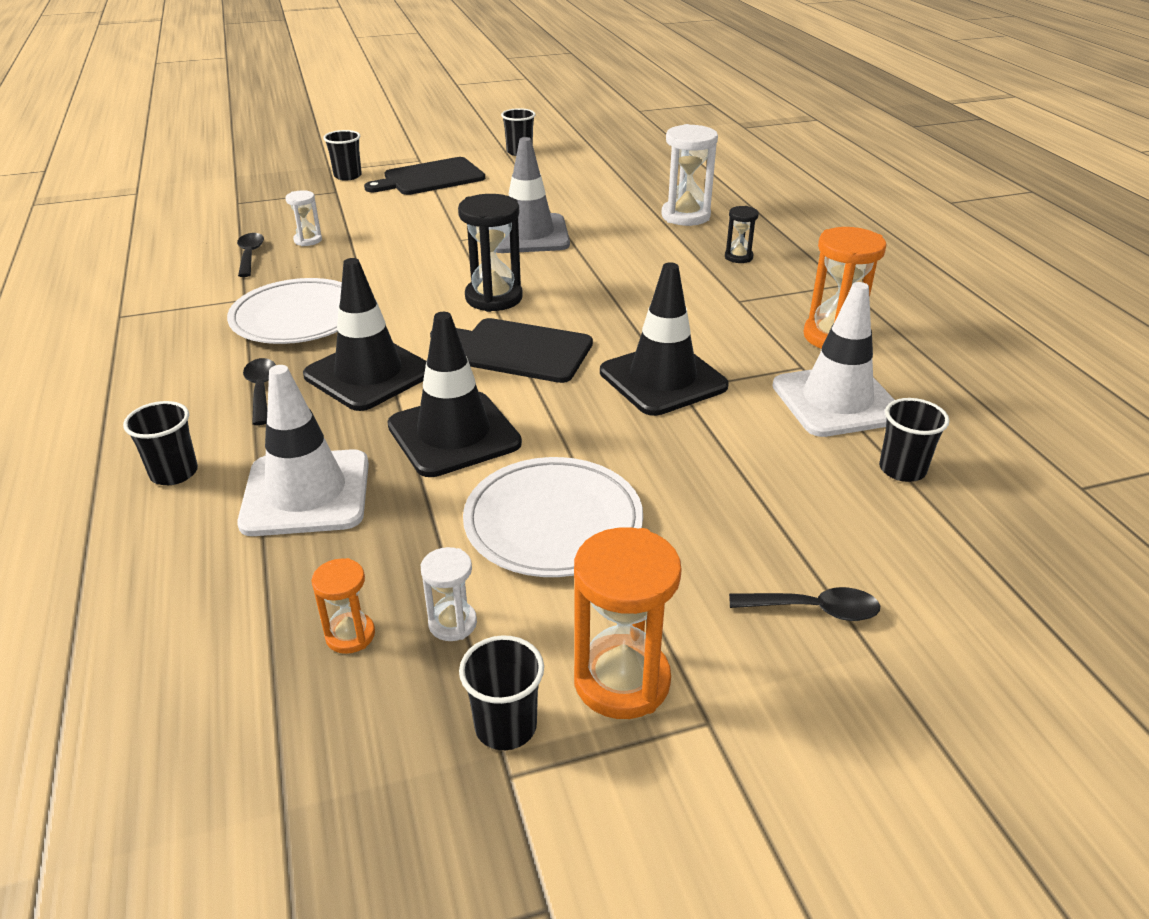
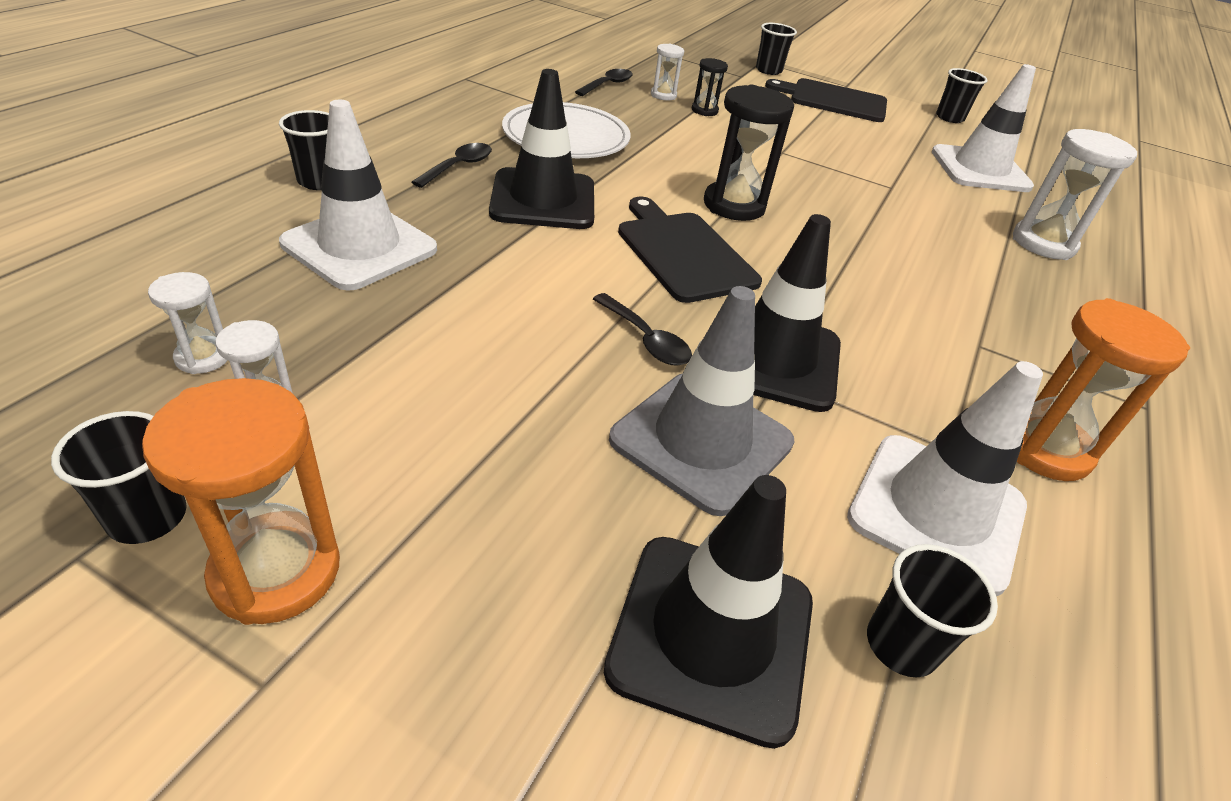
camera: 40 degrees right, 5 degrees up
orange hourglass [311,558,375,654] -> white hourglass [148,272,228,374]
black traffic cone [387,312,522,477] -> black traffic cone moved to [604,475,813,749]
white plate [463,457,643,577] -> none
grey traffic cone [496,137,570,253] -> grey traffic cone moved to [609,286,794,516]
black hourglass [725,206,759,263] -> black hourglass moved to [692,58,728,116]
black spoon [729,587,880,621] -> black spoon moved to [593,293,692,366]
none -> white traffic cone [932,64,1036,192]

